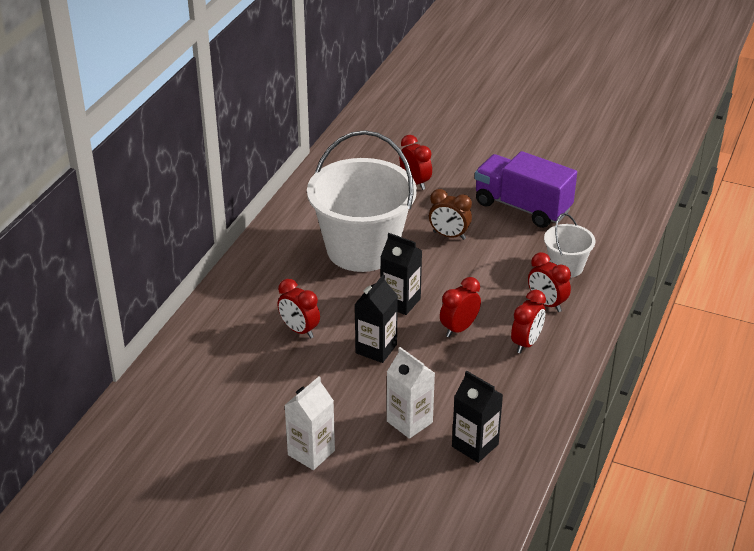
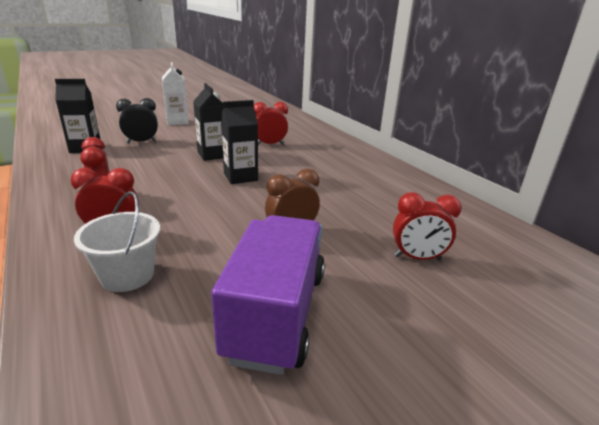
camera: 125 degrees right, 10 degrees down
white bucket [307,130,417,272] -> none
white carton [387,347,435,439] -> black clock [116,98,158,144]
red clock [440,277,481,337] -> none
purple truck [475,151,577,228] -> purple truck turned 60 degrees counterclockwise [211,215,325,375]

